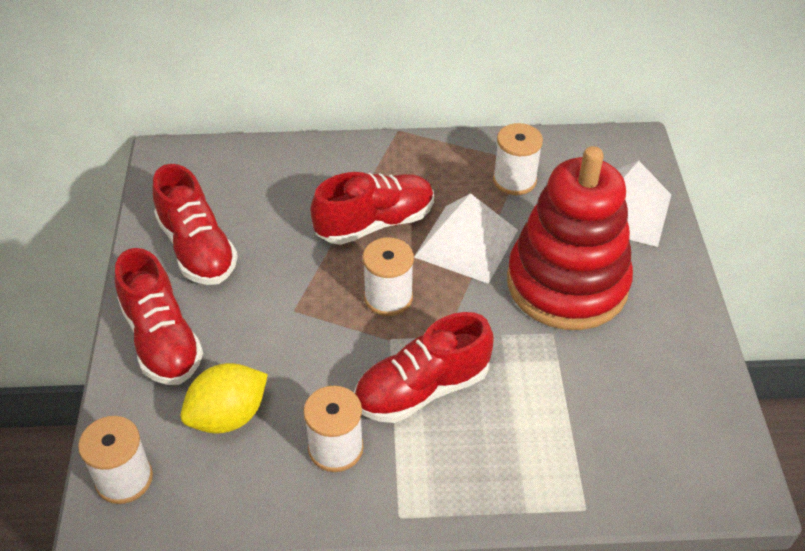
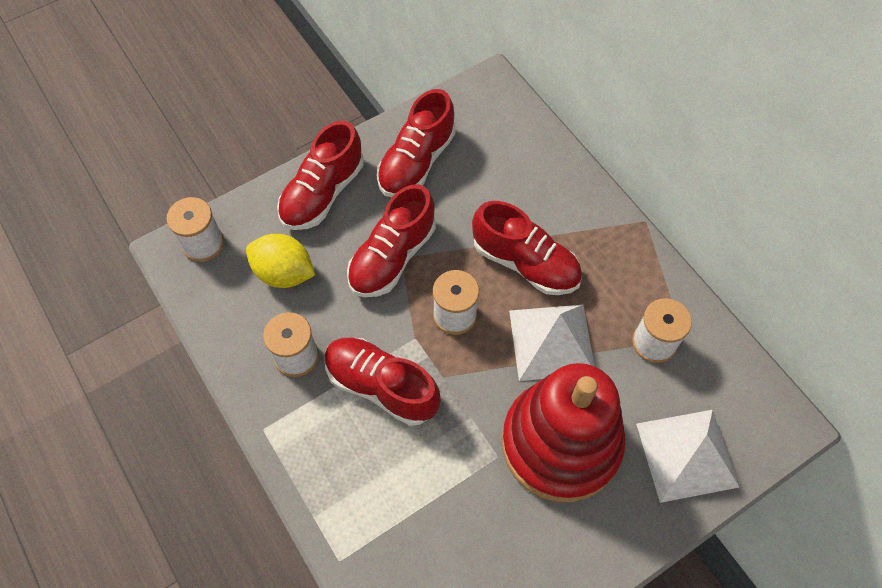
camera: 60 degrees right, 15 degrees up
none -> red shoe [347,184,436,297]

